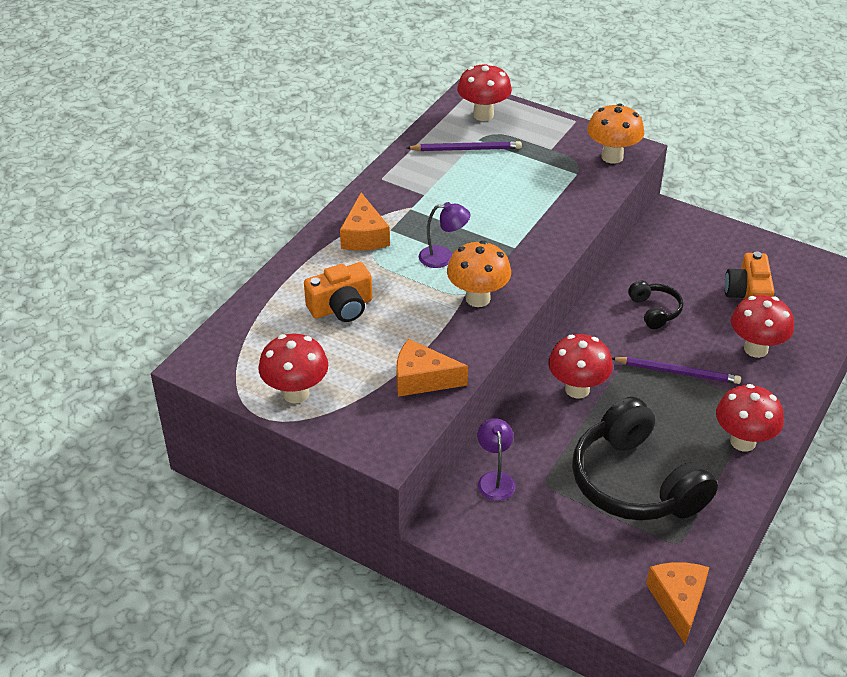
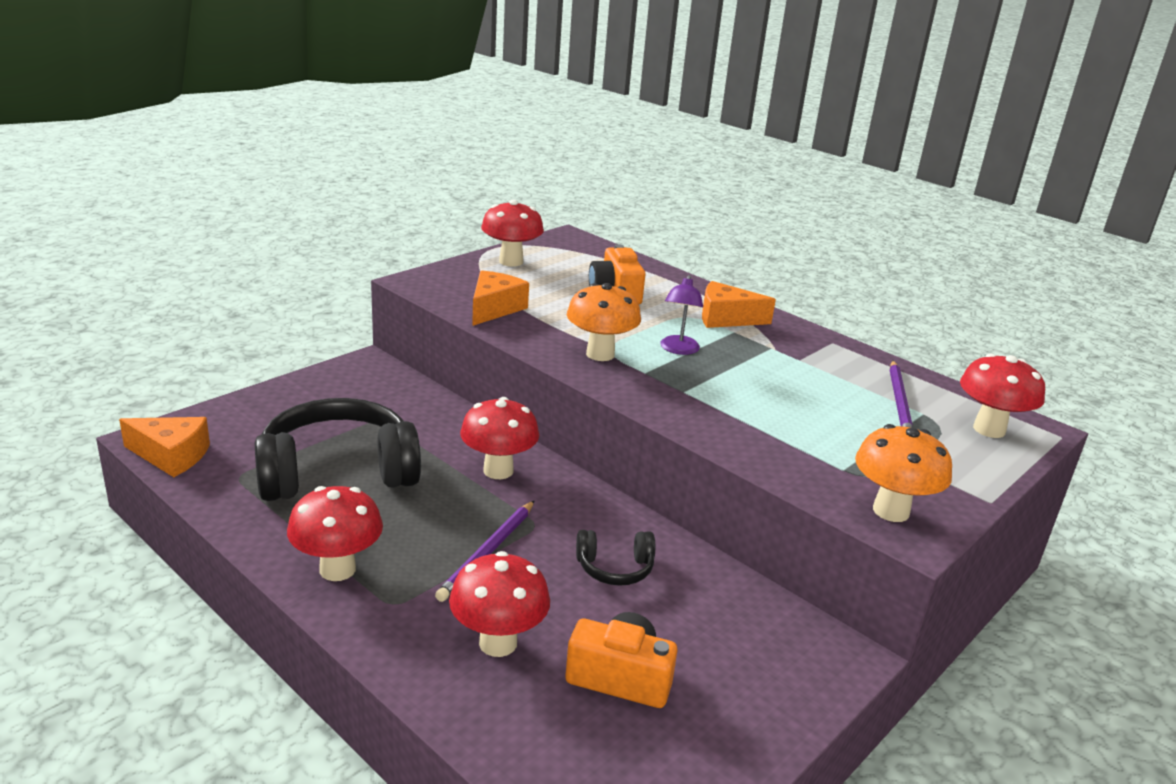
camera: 100 degrees right, 15 degrees down
purple lamp [478,418,516,501] -> none

